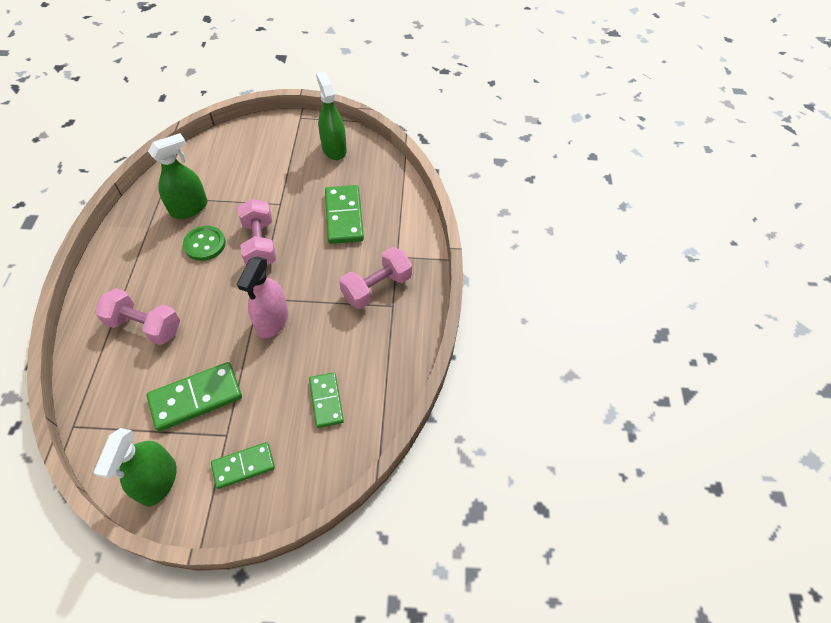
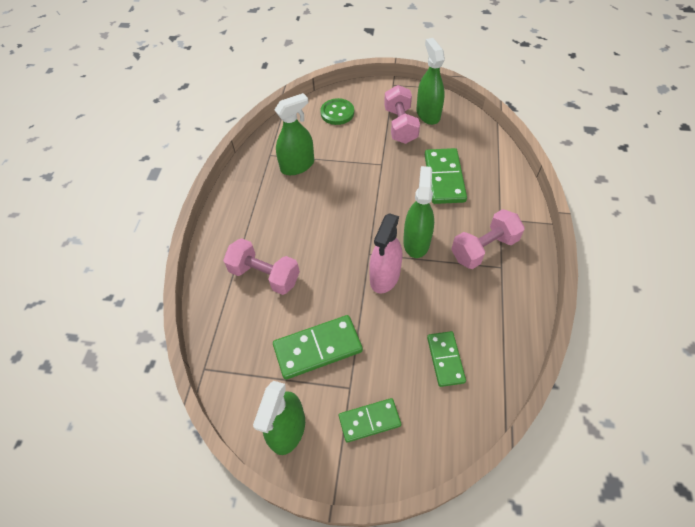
camera: 10 degrees right, 0 degrees up
green button [183,226,226,261] -> green button moved to [320,98,354,125]
pink dumbbell [238,199,276,265] -> pink dumbbell moved to [384,85,420,144]
none -> green spray bottle [403,166,434,258]

